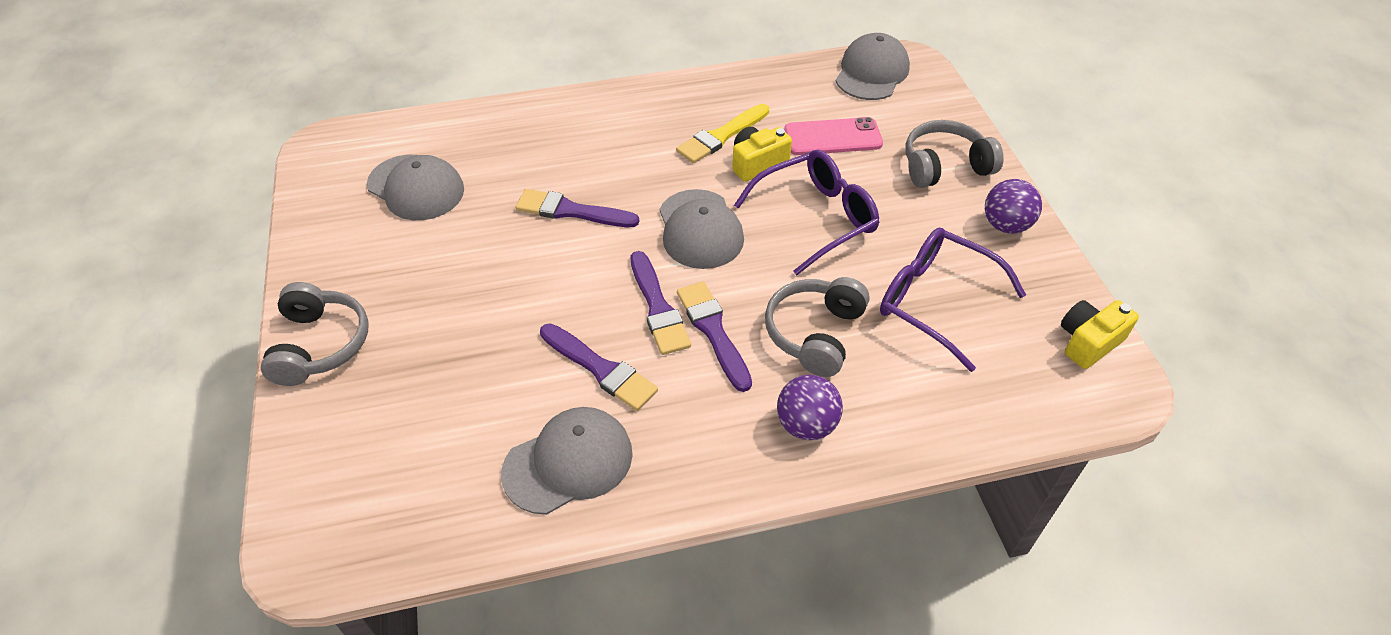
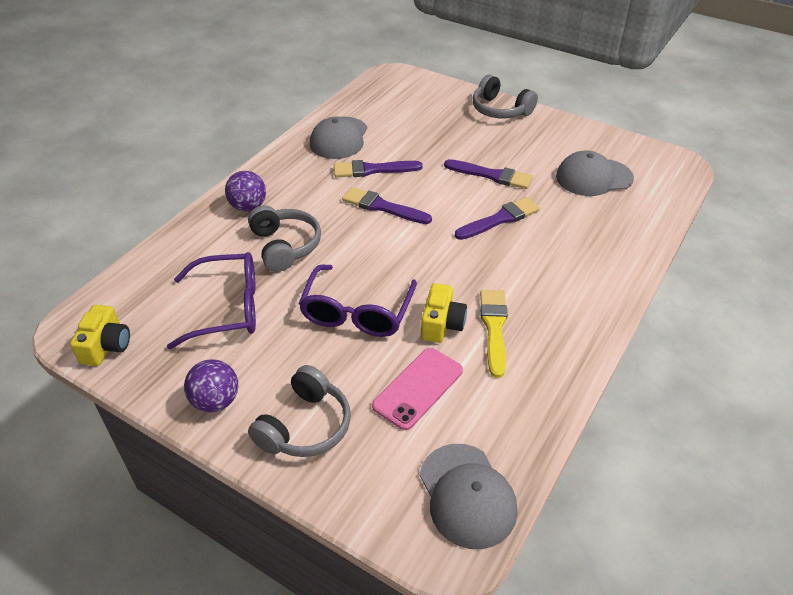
camera: 135 degrees right, 5 degrees down
grey cap [660,189,744,269] -> none
purple brush [677,281,752,392] -> purple brush moved to [444,159,533,189]

